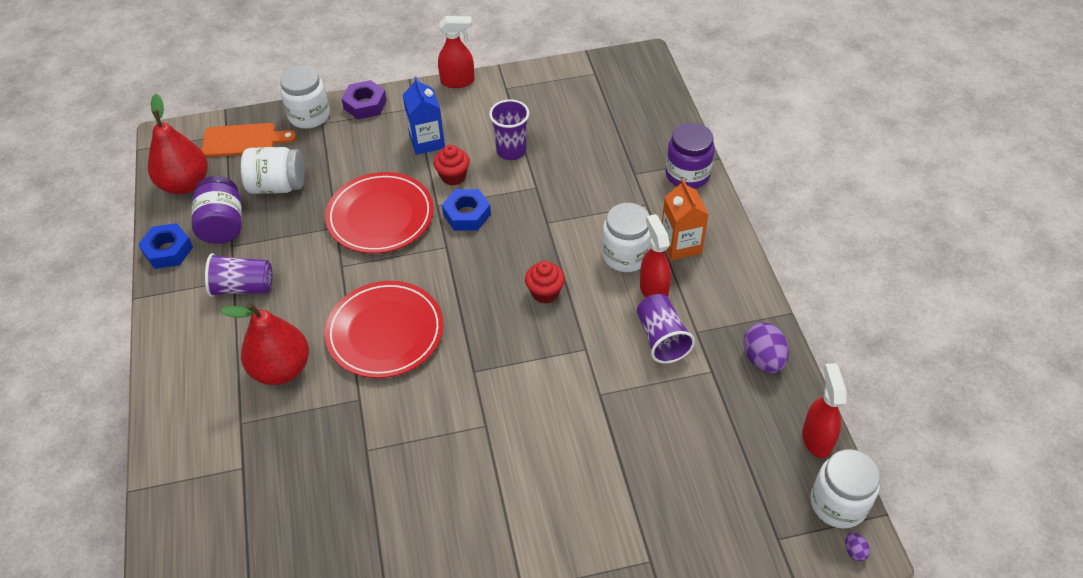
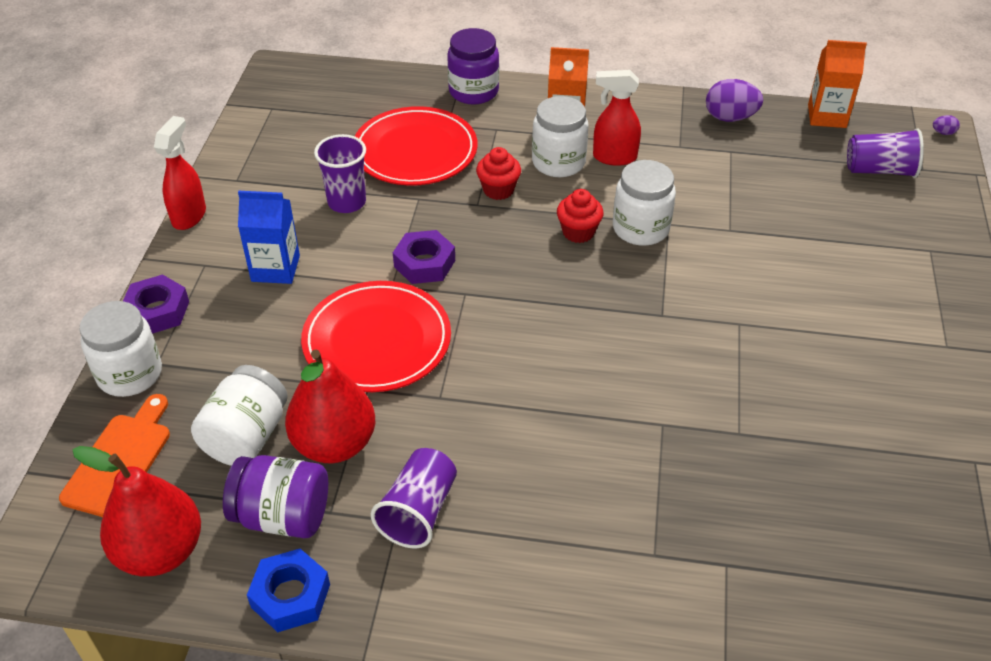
camera: 70 degrees left, 5 degrees down
red pear [220,303,309,385] -> red pear moved to [285,350,375,463]
red plate [325,281,443,378] -> red plate moved to [355,106,478,186]
red cupcake [434,145,470,186] -> red cupcake moved to [476,147,521,200]
blue nut [442,189,491,231] -> purple nut [393,230,455,284]
purple cup [637,294,695,364] -> purple cup moved to [847,128,924,178]
red spray bottle [802,363,847,458] -> orange carton [808,40,867,128]
white jar [810,449,880,528] -> white jar moved to [613,160,676,246]

